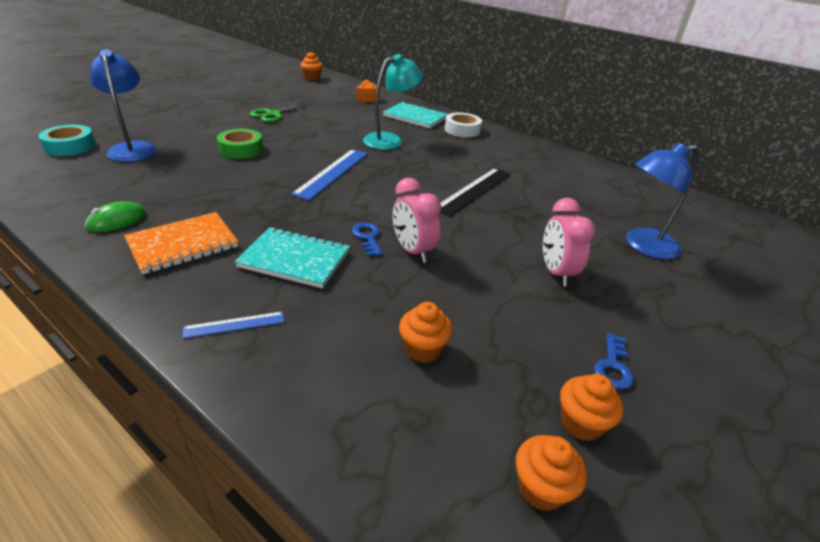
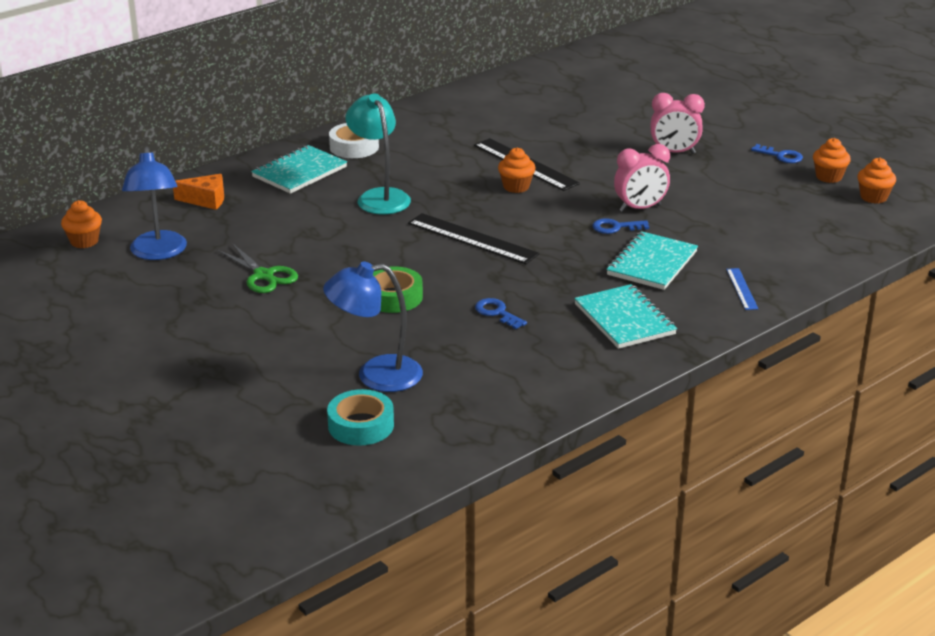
camera: 75 degrees left, 5 degrees down
green mouse [85,201,146,232] -> none
orange notebook [124,212,238,274] -> turquoise notebook [574,284,677,349]
blue ruler [291,149,368,200] -> black ruler [408,213,539,264]
orange cupcake [399,302,453,363] -> orange cupcake moved to [498,147,536,193]
blue lamp [626,143,699,259] -> blue lamp moved to [122,146,187,260]
none -> blue key [475,298,527,329]

